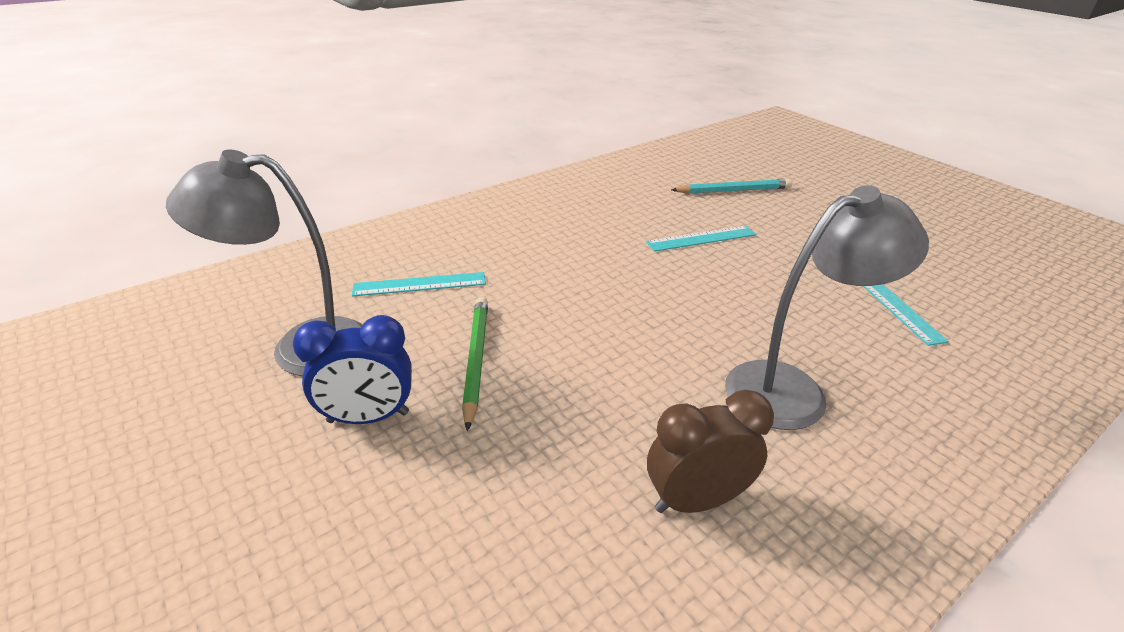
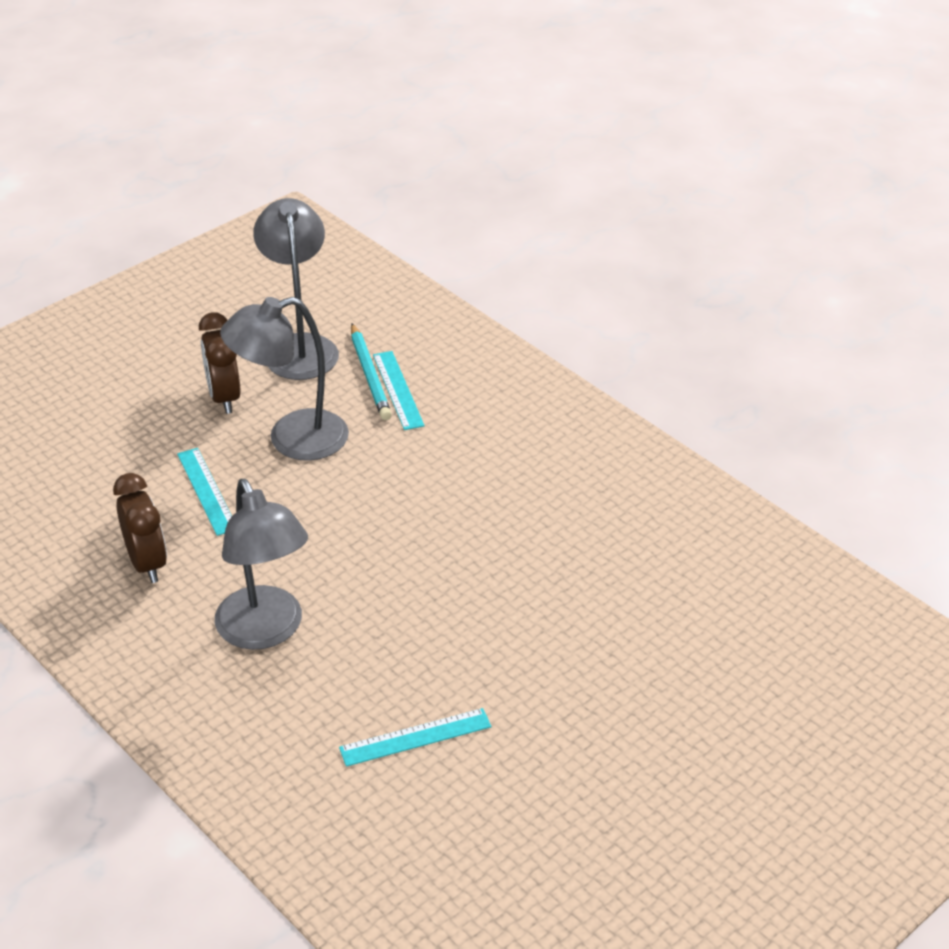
camera: 85 degrees right, 5 degrees up
blue clock [293,315,412,424] -> brown clock [199,312,241,414]
green pencil [462,297,488,431] -> grey lamp [220,297,349,461]
turquoise ruler [646,226,756,252] -> turquoise ruler moved to [177,448,232,536]
turquoise pencil [671,179,792,194] -> turquoise pencil moved to [351,323,392,420]

